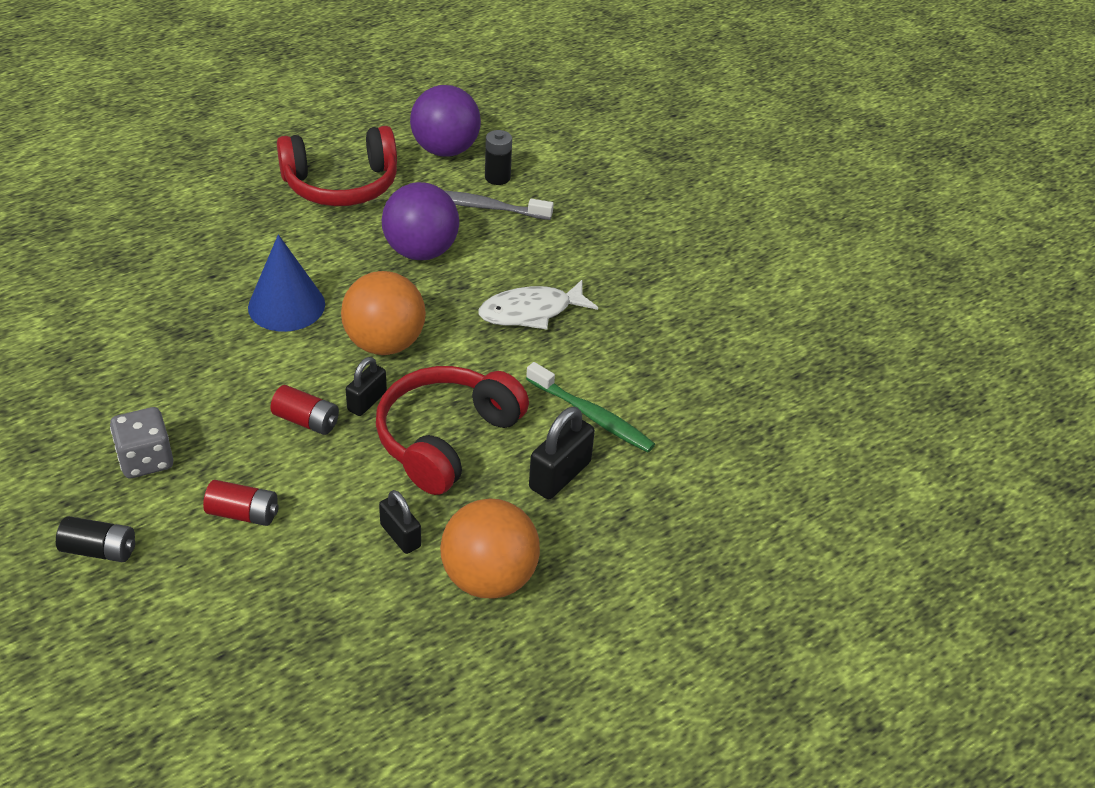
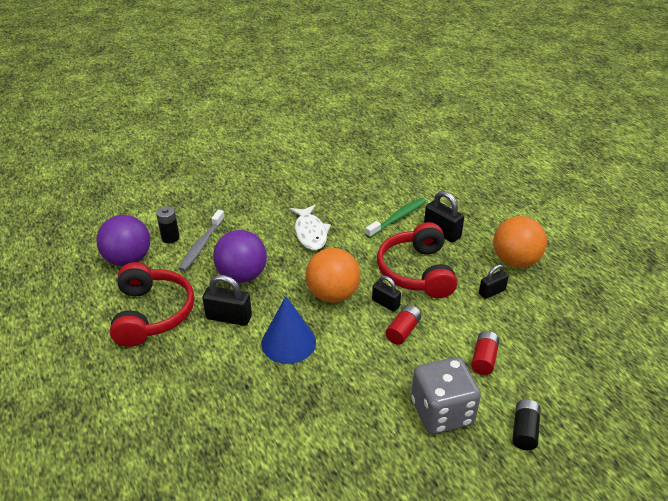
camera: 80 degrees left, 5 degrees down
grey dice [110,407,173,478] -> grey dice [411,357,481,434], size x1.52
red headphones [376,366,529,495] -> red headphones turned 45 degrees clockwise [377,222,457,298]
none -> black padlock [203,275,252,326]

